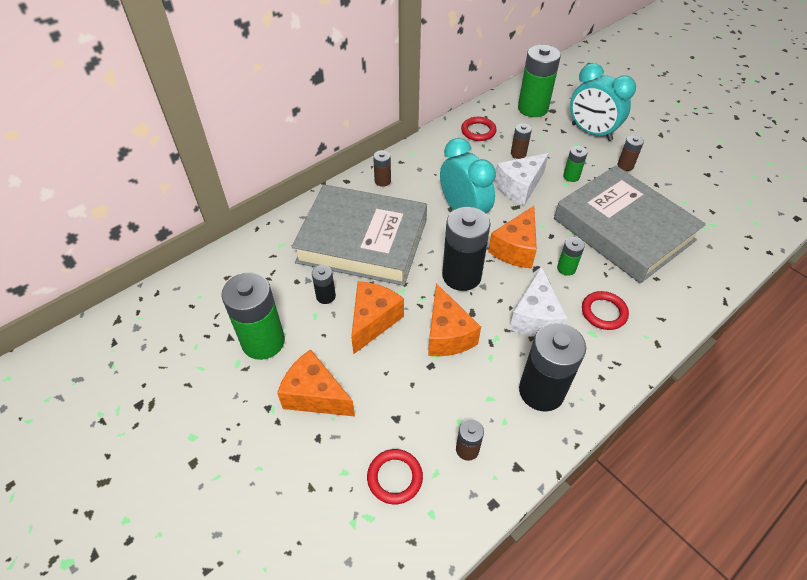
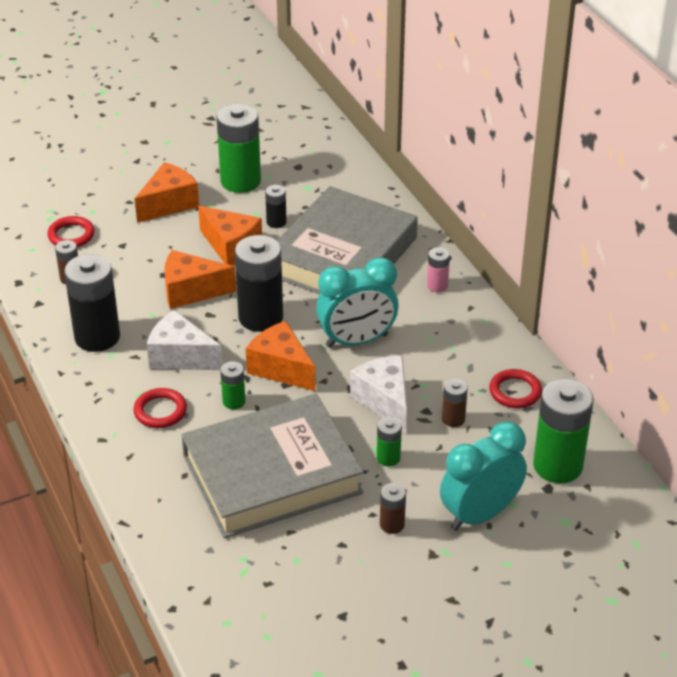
camera: 105 degrees right, 10 degrees down
brown battery [373,150,391,187] -> pink battery [427,247,450,292]

